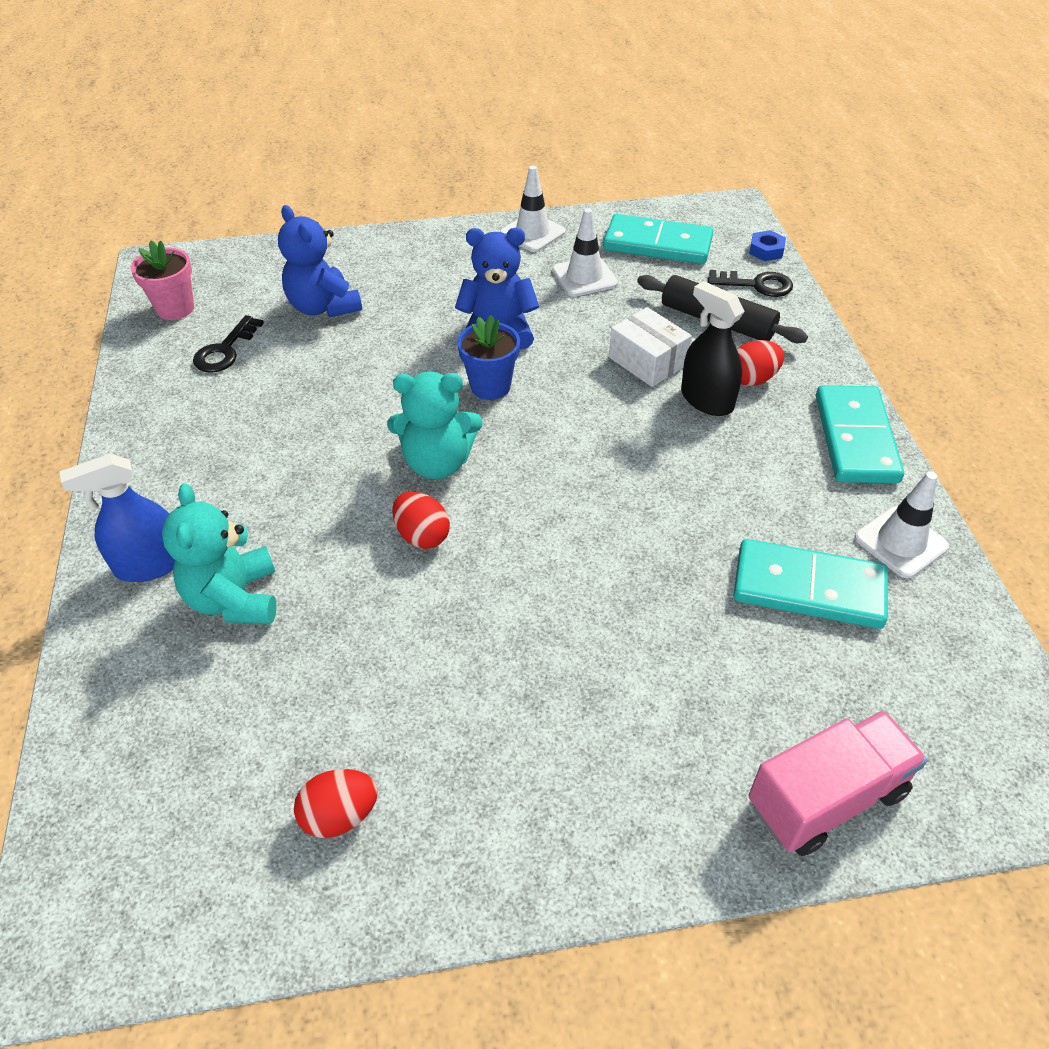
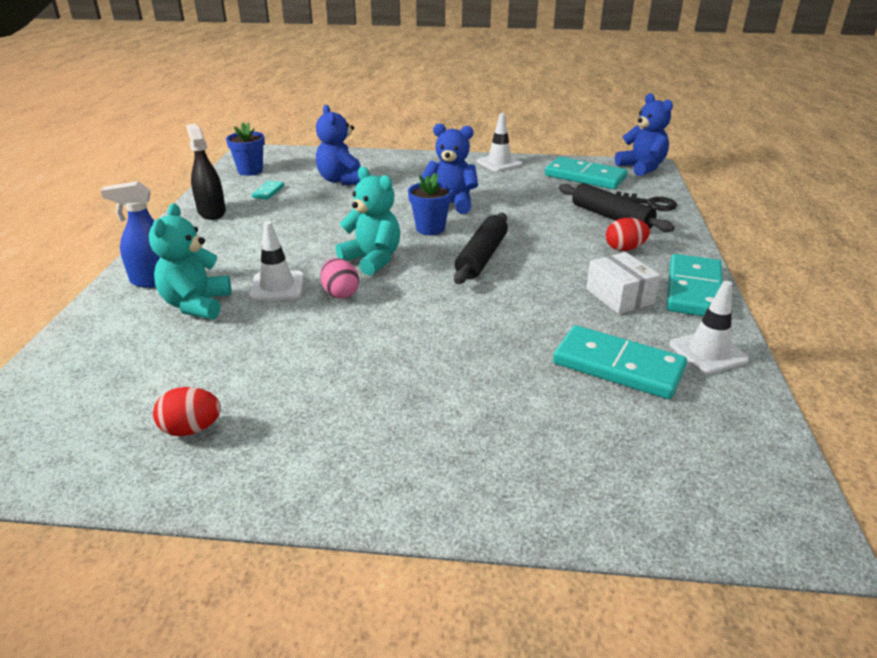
camera: 15 degrees right, 15 degrees down
pink flower pot [131,241,194,320] -> blue flower pot [226,122,265,176]
black key [193,315,264,373] -> turquoise domino [252,180,284,200]
turquoise teddy bear [387,372,483,479] -> turquoise teddy bear turned 150 degrees counterclockwise [336,167,400,276]
red egg [392,491,450,549] -> pink egg [320,258,359,299]
white traffic cone [552,208,618,297] -> white traffic cone moved to [249,221,304,301]
white box [609,307,692,387] -> white box moved to [586,252,661,314]
black spray bottle [681,281,745,416] -> black spray bottle moved to [186,124,226,220]
blue nut [749,230,786,261] -> none
pink truck [749,710,927,856] -> none
none -> black rolling pin [454,213,508,284]
none -> blue teddy bear [615,93,673,176]

